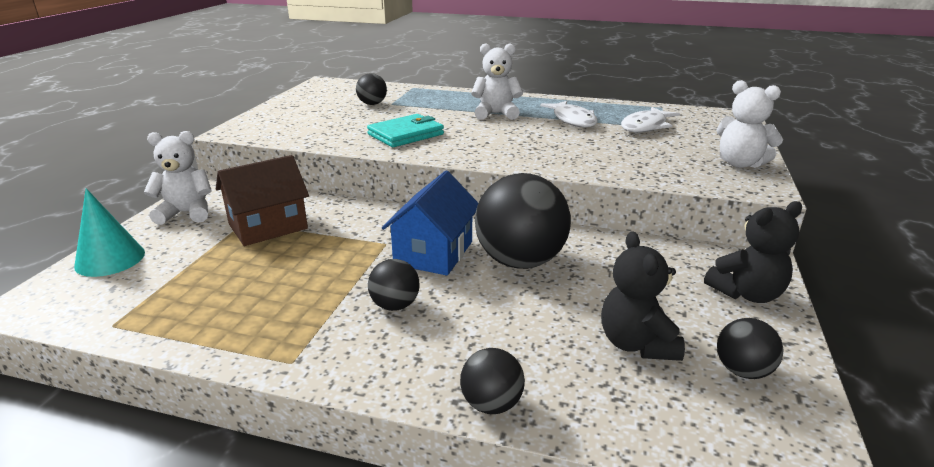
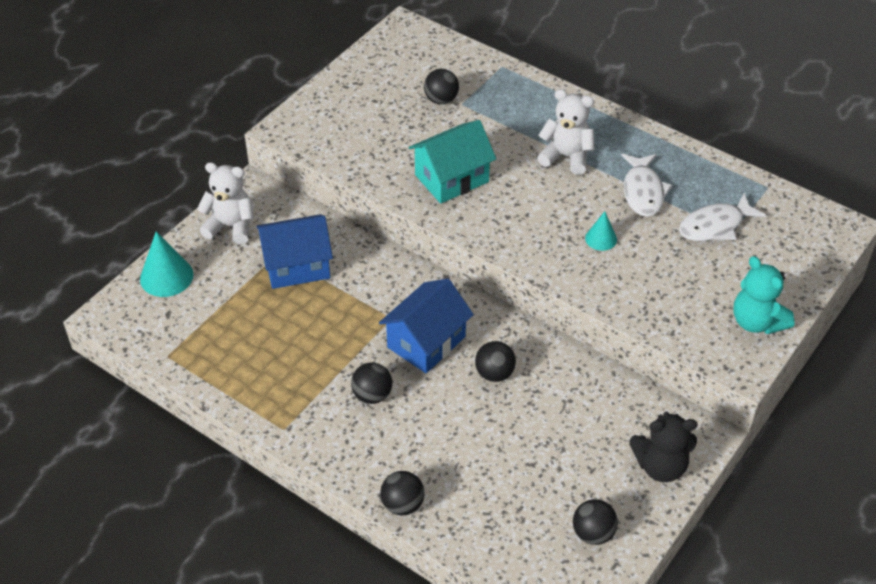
camera: 20 degrees right, 20 degrees up
brown house [216,155,309,246] -> blue house [257,214,333,289]
turquoise wallet [367,114,444,147] -> turquoise house [409,120,496,204]
black ball [475,173,571,269] -> black ball [475,341,516,382], size x0.49
black teddy bear [601,231,685,361] -> none
white teddy bear [716,80,783,168] -> turquoise teddy bear [733,256,795,334]
none -> turquoise cone [585,211,617,251]

